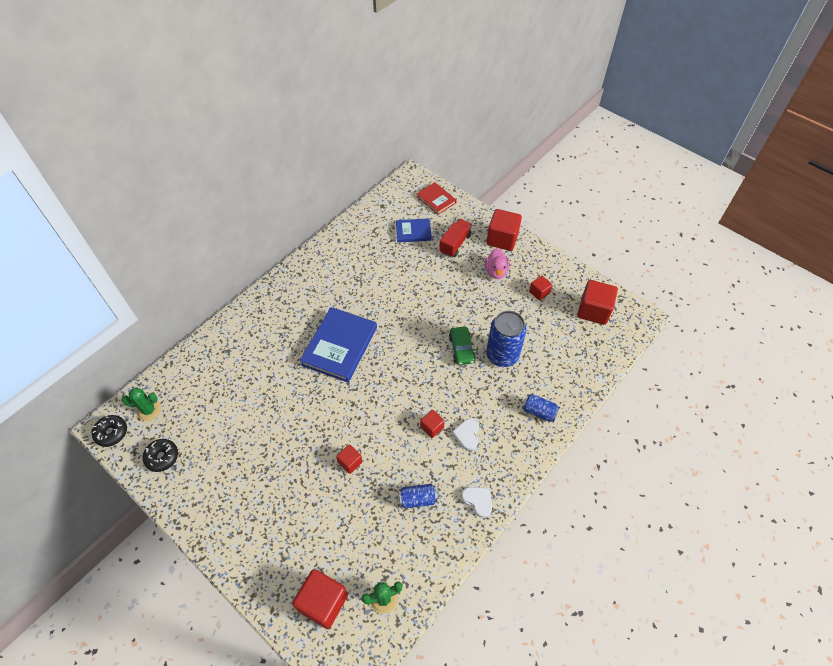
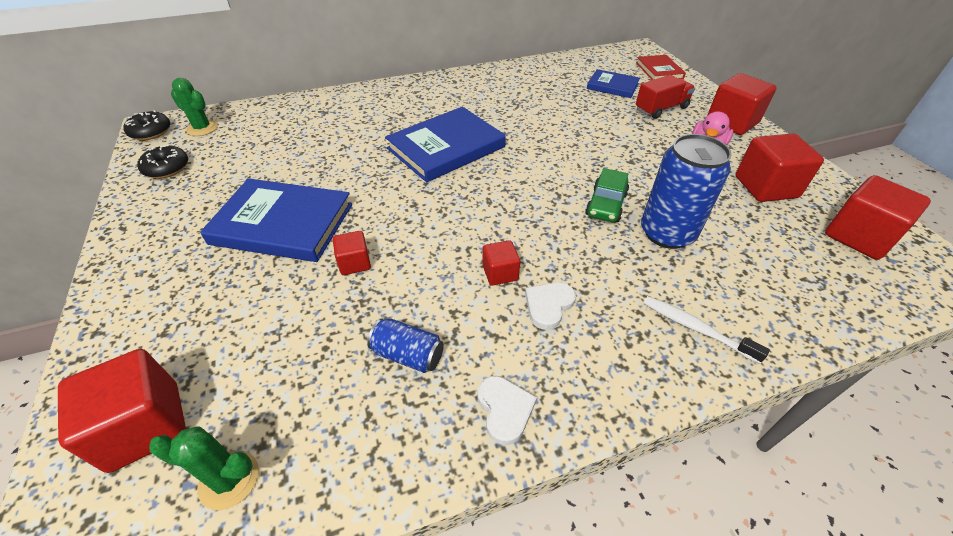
camera: 30 degrees right, 10 degrees down
blue can [522,394,560,422] -> white toothbrush [643,296,770,364]
red cube [529,276,552,301] -> red cube [735,133,824,202], size x1.85
none -> blue book [200,178,352,262]

